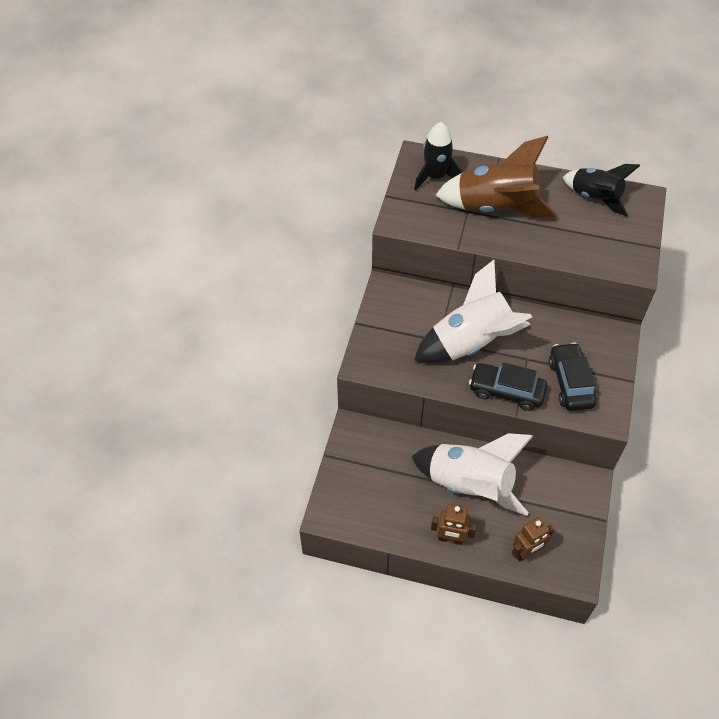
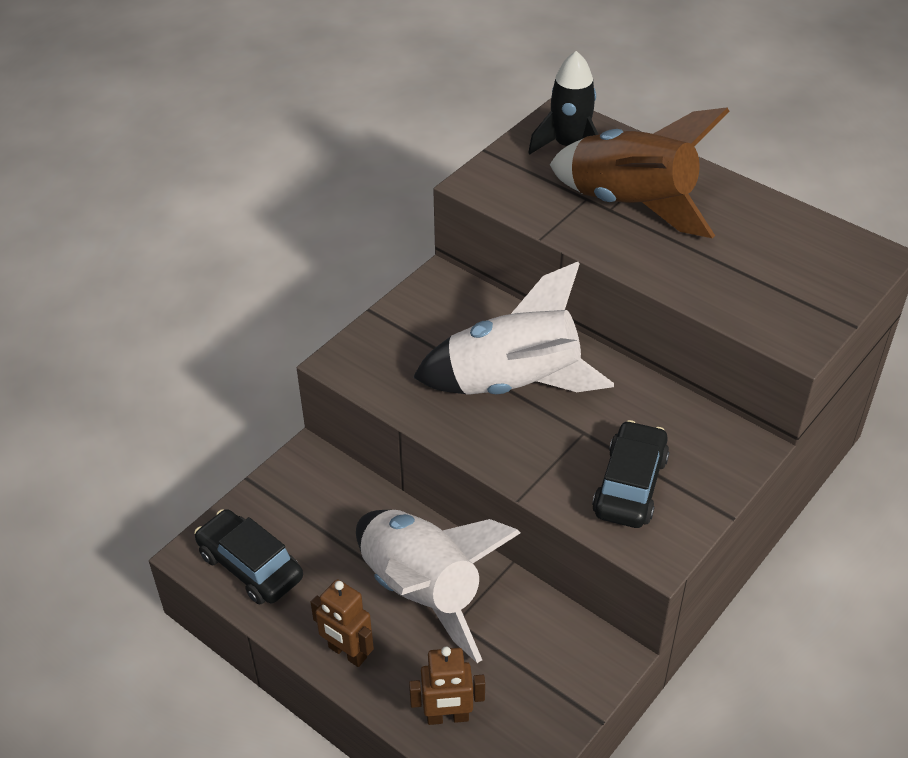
camera: 25 degrees right, 10 degrees down
black car [469,363,547,411] -> black car moved to [194,509,303,605]
black rocket [563,164,640,216] -> none

